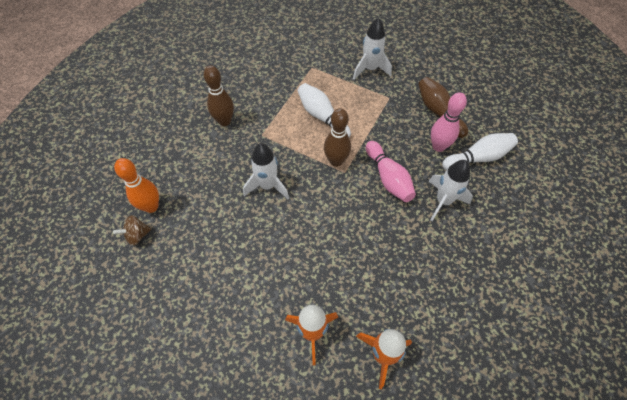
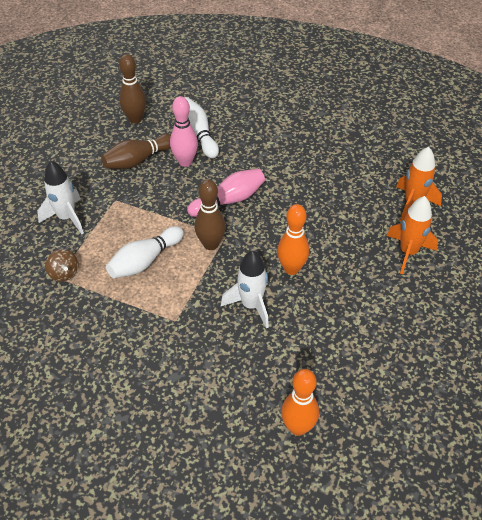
camera: 95 degrees left, 10 degrees down
brown spinning top [113,215,151,246] -> brown spinning top moved to [45,249,78,282]
brown bowling pin [203,65,234,126] -> brown bowling pin moved to [119,54,146,124]
white rocket [428,160,473,221] -> none
none -> orange bowling pin [277,204,309,275]

